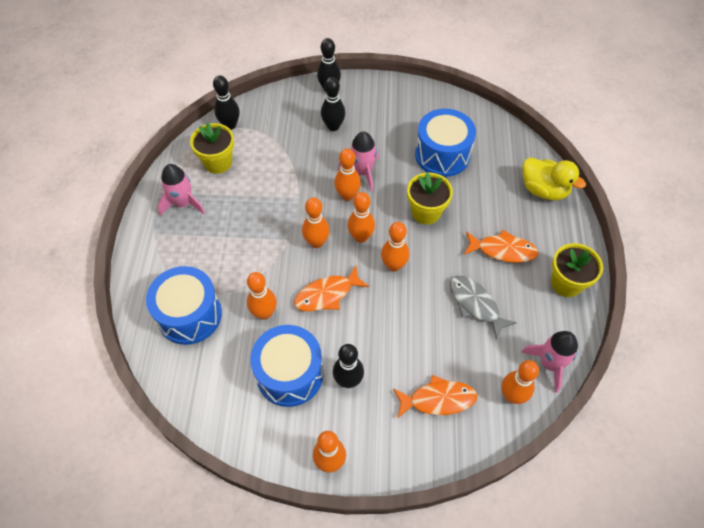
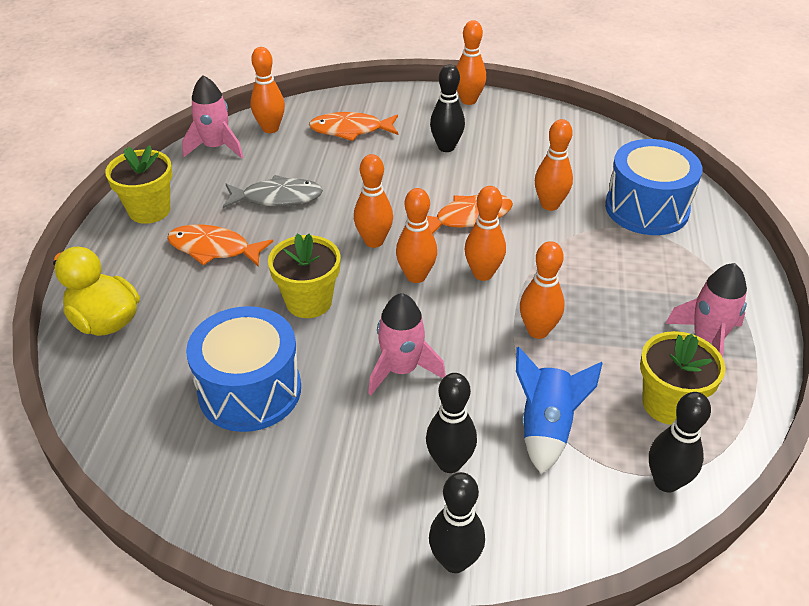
camera: 175 degrees left, 15 degrees down
blue drum [250,325,323,407] -> none
orange bowling pin [334,148,361,201] -> orange bowling pin moved to [520,241,564,339]
grey fish [450,276,517,339] -> grey fish turned 60 degrees counterclockwise [223,175,323,208]
none -> blue rocket [516,347,603,474]

